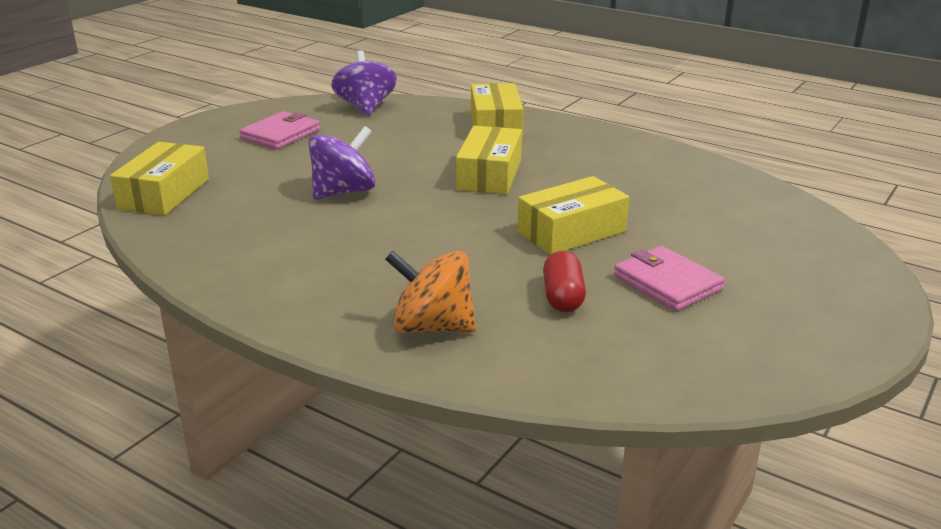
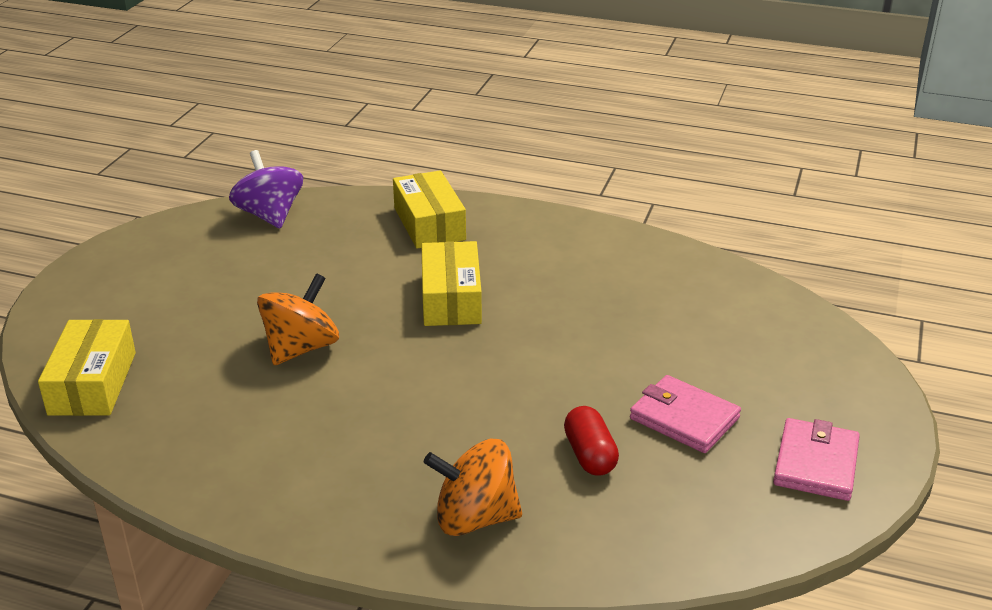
camera: 15 degrees left, 5 degrees up
pink wallet [239,111,320,149] -> pink wallet moved to [773,418,860,501]
purple spinning top [309,126,375,200] -> orange spinning top [257,273,339,365]
yellow box [517,176,629,255] -> none

